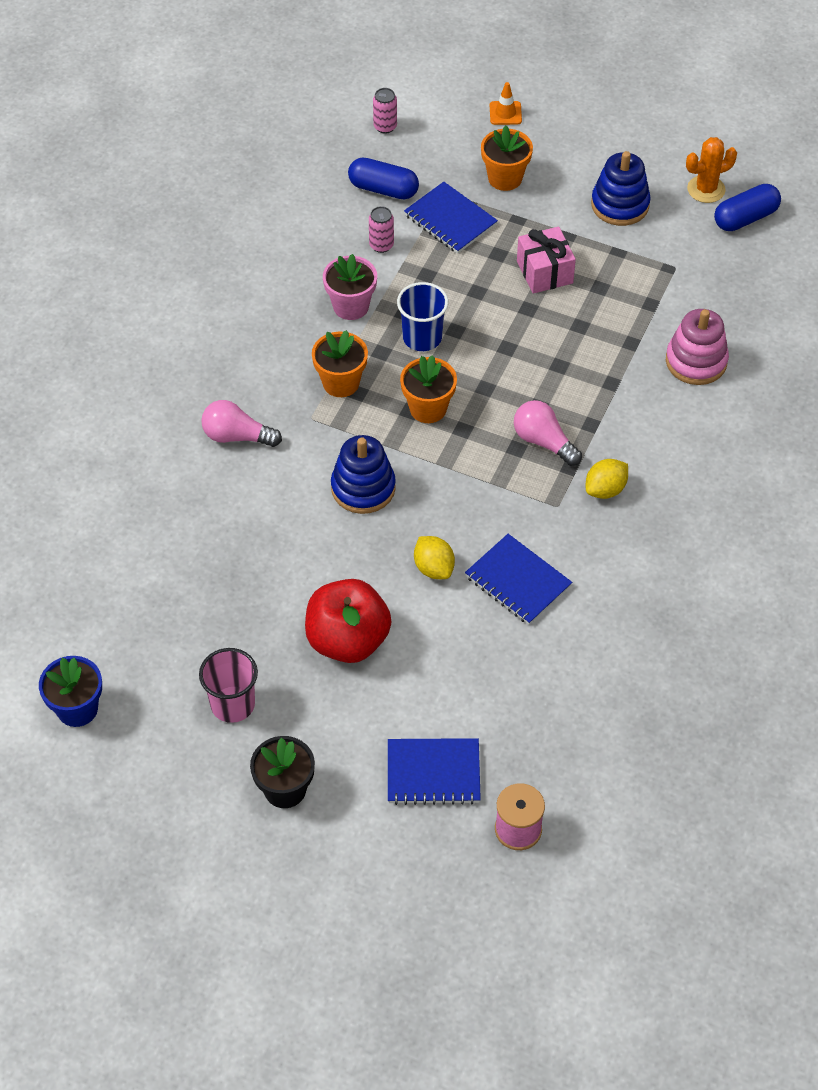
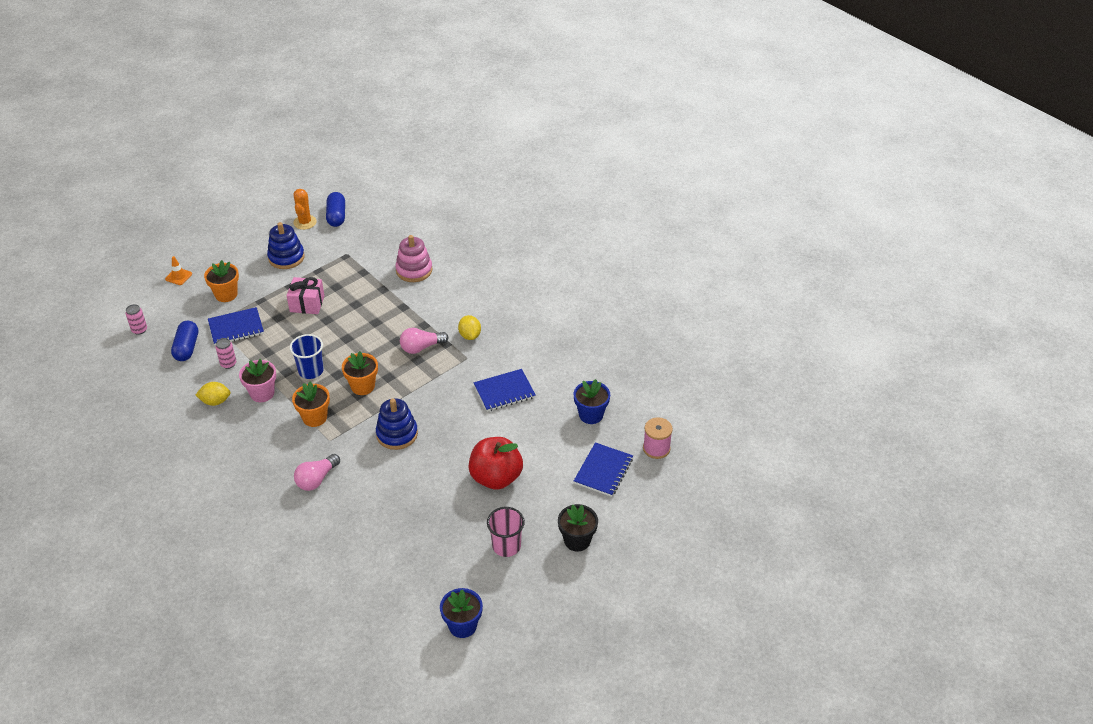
camera: 65 degrees left, 10 degrees down
blue capsule [348,157,419,199] -> blue capsule turned 45 degrees counterclockwise [171,321,198,361]
yellow lemon [414,536,455,579] -> yellow lemon moved to [196,382,231,406]
none -> blue flower pot [574,379,610,424]

